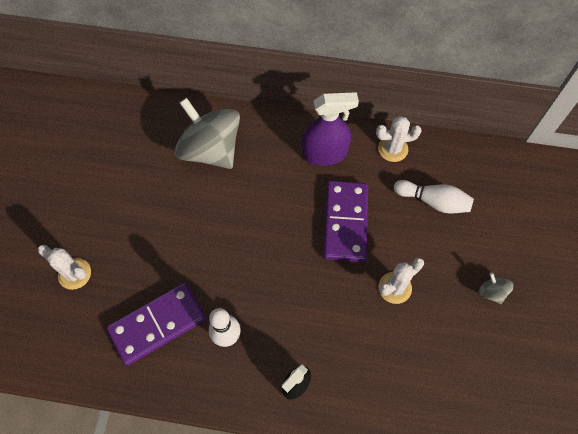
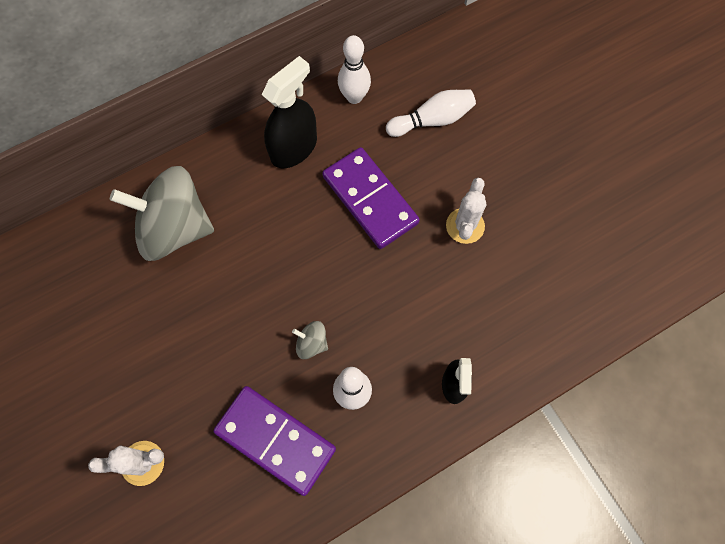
camera: 40 degrees left, 5 degrees up
purple domino [107,283,206,366] -> purple domino turned 75 degrees counterclockwise [213,386,336,496]
purple spray bottle [302,92,359,166] -> black spray bottle [262,56,317,168]
white cactus [376,116,422,162] -> white bowling pin [338,35,371,104]
grey spinning top [479,273,514,304] -> grey spinning top moved to [292,321,328,359]

